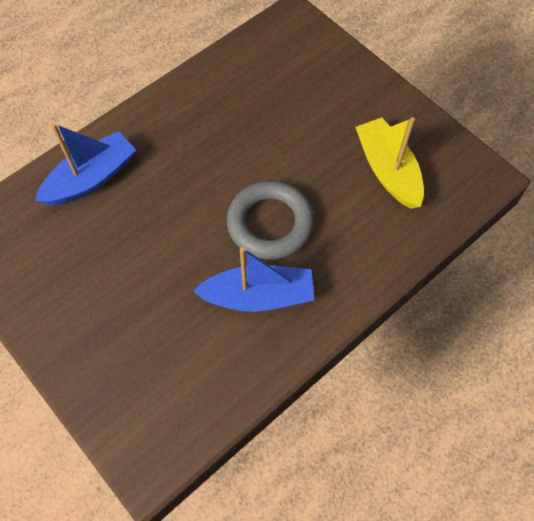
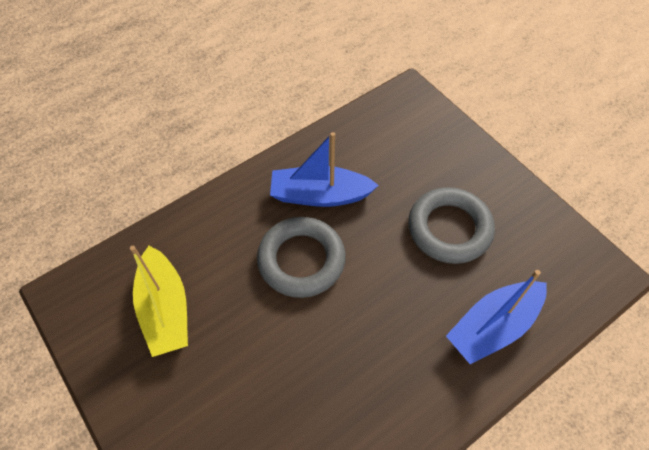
camera: 175 degrees left, 5 degrees down
none -> grey ring [408,187,495,264]

